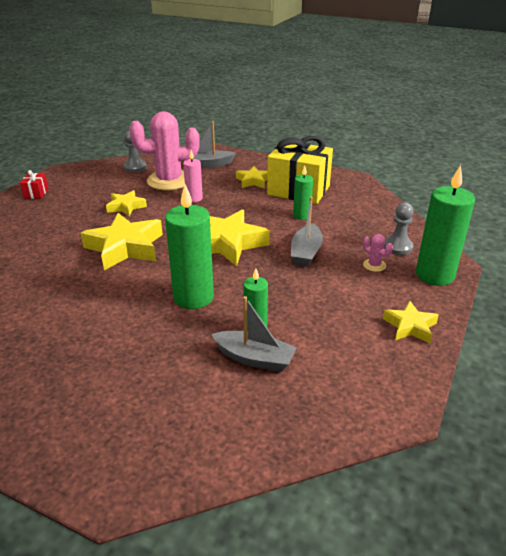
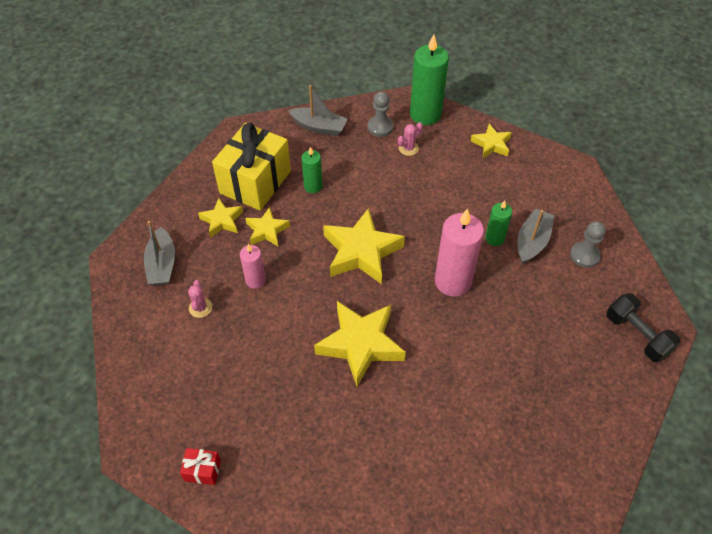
camera: 85 degrees left, 20 degrees up
yellow star [106,190,147,217] -> yellow star moved to [245,207,290,246]
grey pawn [124,130,147,172] -> grey pawn moved to [570,221,605,268]
pink cactus [129,111,200,190] -> pink cactus [188,280,212,318], size x0.40
green candle [165,184,214,309] -> pink candle [435,208,484,296]
grey boat [291,197,323,267] -> grey boat moved to [288,85,348,136]
none -> black dumbbell [606,293,681,363]

